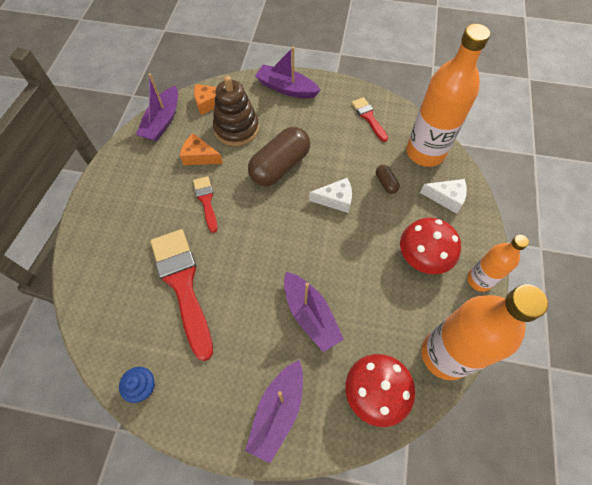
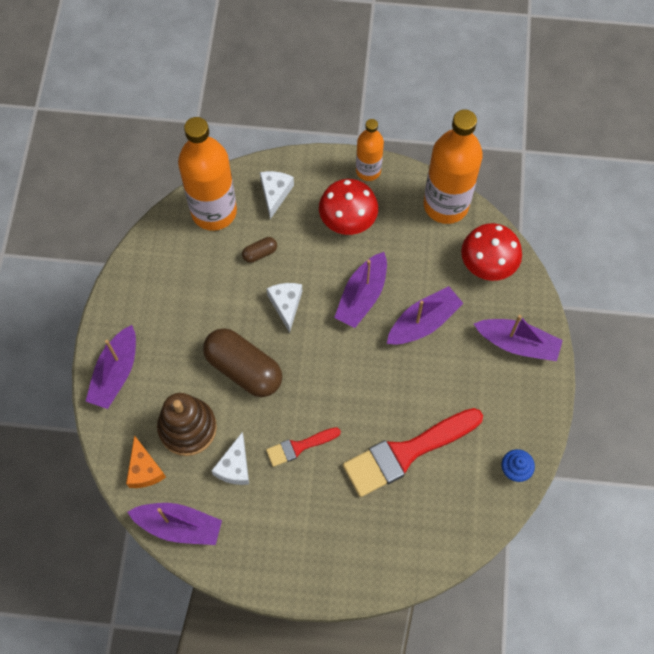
camera: 95 degrees left, 5 degrees up
orange cheese [180,133,223,165] -> white cheese [211,432,249,485]
red brush [351,97,388,142] -> none
none -> purple boat [334,252,387,328]

